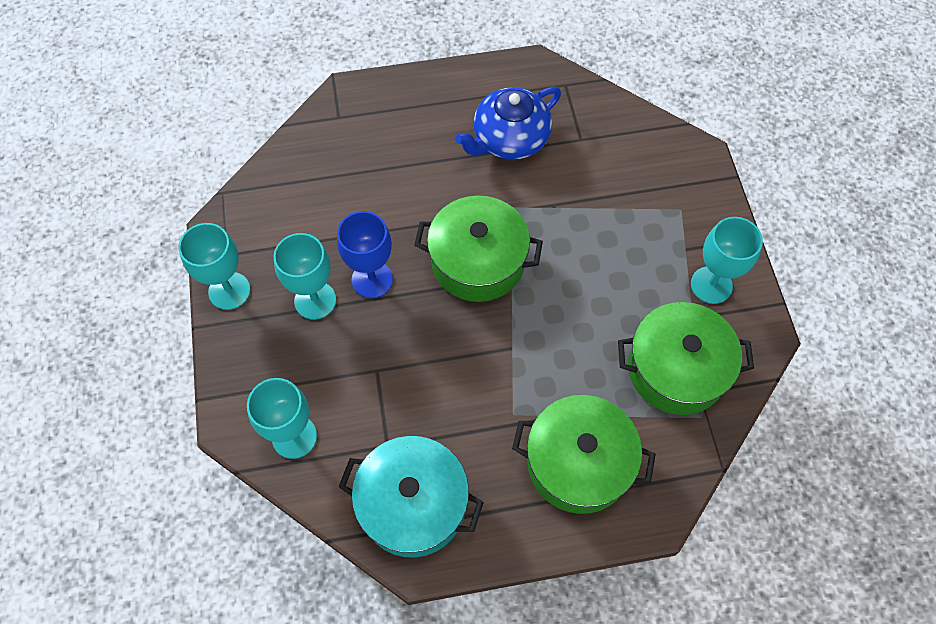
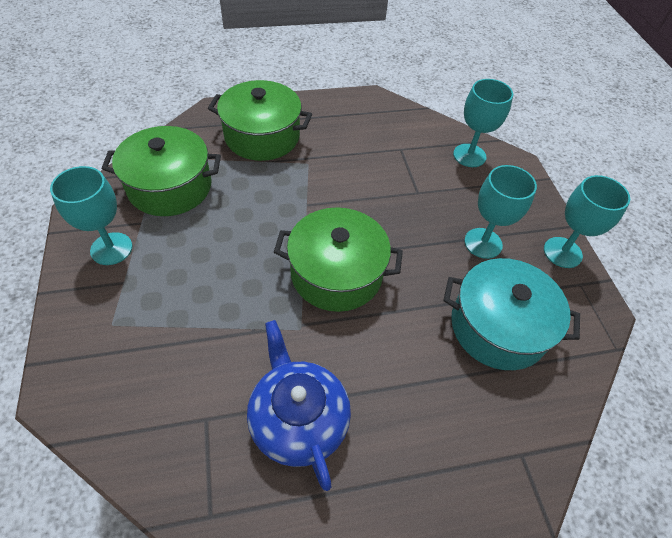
camera: 175 degrees right, 10 degrees down
blue goblet [337,211,393,298] -> none
turquoise pot [339,436,484,558] -> turquoise pot moved to [443,258,580,370]
blue teapot [455,87,561,160] -> blue teapot turned 75 degrees counterclockwise [247,320,351,491]

